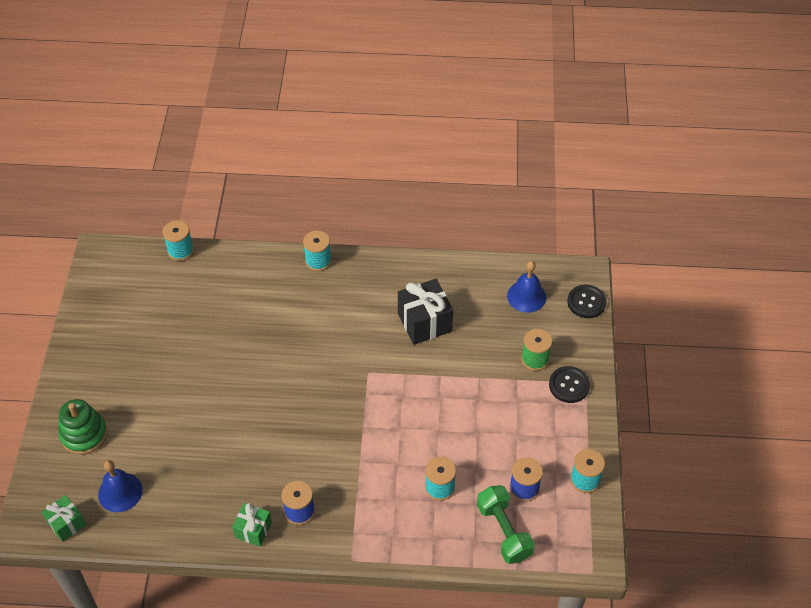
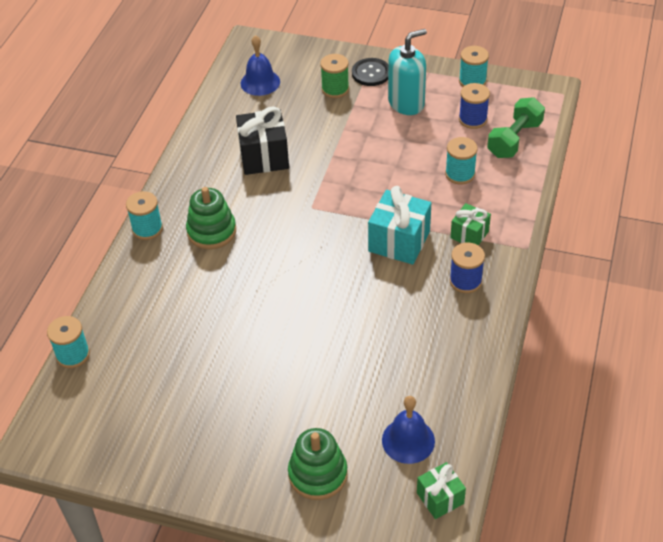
camera: 75 degrees left, 5 degrees down
green gift [232,503,272,547] -> green gift moved to [450,203,491,245]
green dumbbell [477,485,535,564] -> green dumbbell turned 45 degrees counterclockwise [487,97,545,158]
black button [567,285,607,318] -> none
none -> green stacking toy [186,187,236,249]
none -> turquoise gift [368,186,431,265]
none -> turquoise soap dispenser [388,29,427,115]

